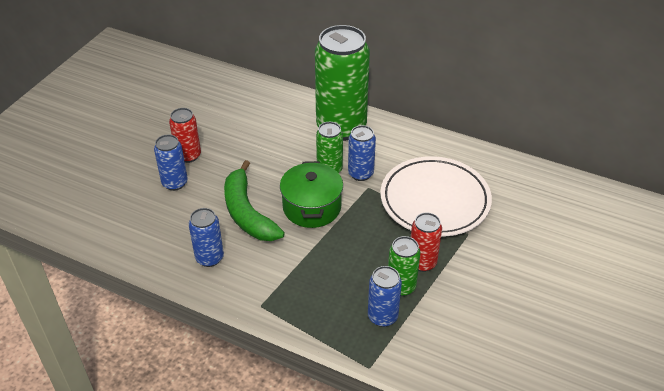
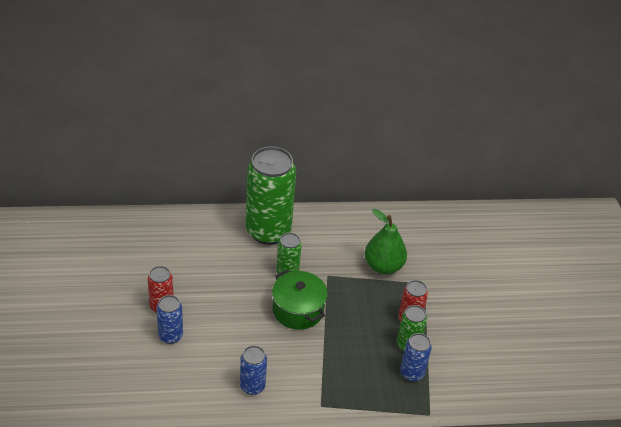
camera: 35 degrees left, 0 degrees up
green banana [224,160,285,241] -> none
blue can [348,125,376,181] -> none
white plate [380,156,492,236] -> green pear [364,209,407,275]

